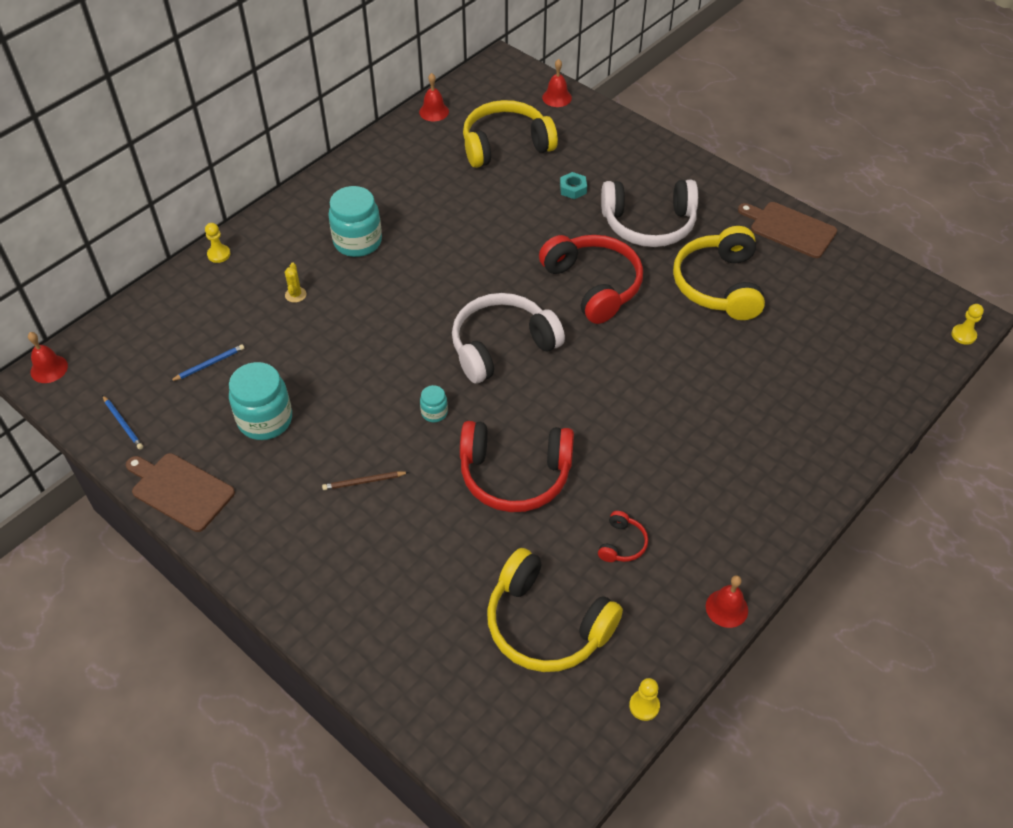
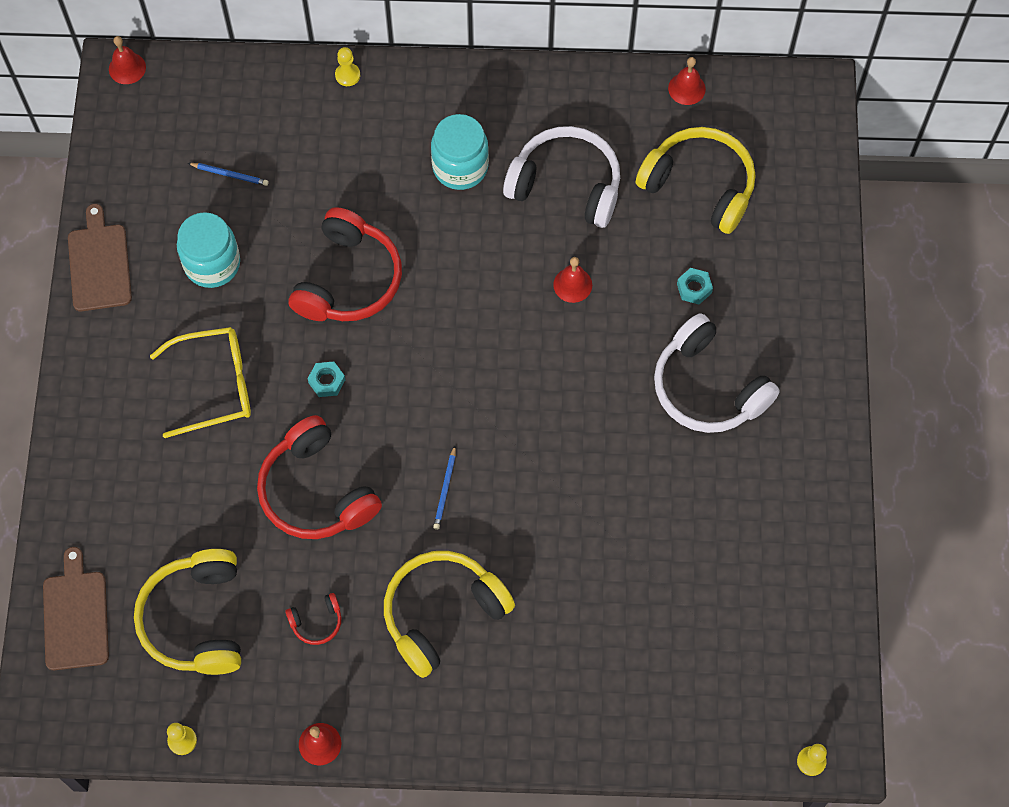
camera: 50 degrees right, 15 degrees up
blue pencil [102,395,143,450] -> blue pencil moved to [433,446,456,530]
yellow cactus [285,263,306,303] -> none
brown pencil [322,471,409,490] -> yellow glasses [150,327,251,438]
turquoise jar [420,385,448,422] -> turquoise nut [308,362,345,397]
white headphones [452,293,565,384] -> white headphones moved to [503,126,620,228]
red headphones [539,235,643,324] -> red headphones moved to [289,207,402,321]
red bell [542,59,572,107] -> red bell moved to [553,257,592,303]
yellow headphones [673,226,765,320] -> yellow headphones moved to [384,551,515,678]
brown cutting board [738,202,837,258] -> brown cutting board moved to [43,547,109,670]

